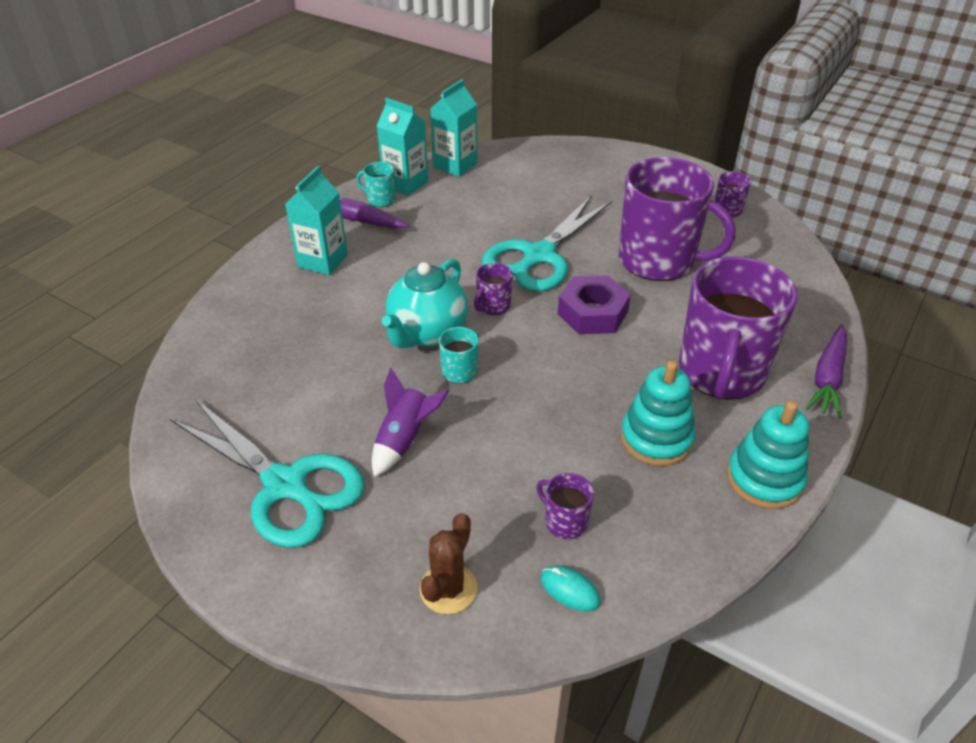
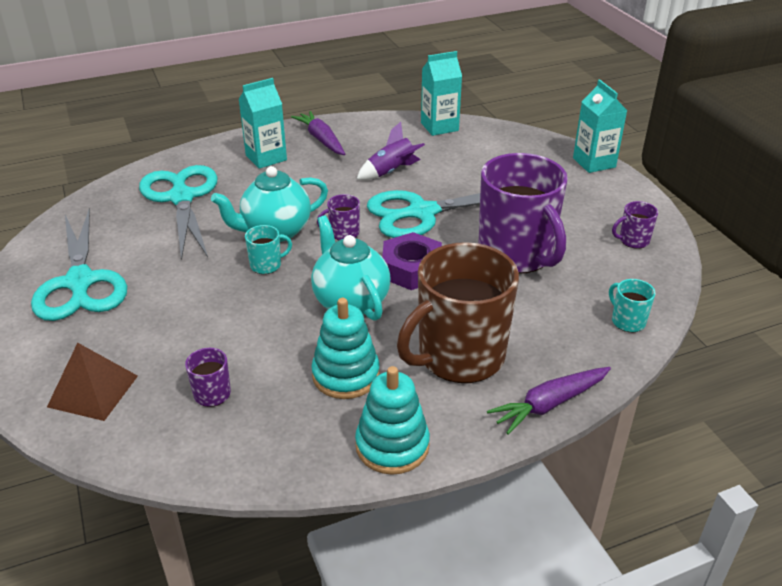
camera: 35 degrees right, 5 degrees down
turquoise mug [356,162,396,207] -> turquoise mug moved to [609,279,655,332]
purple rocket [372,368,449,477] -> purple rocket moved to [357,122,425,180]
turquoise carton [377,98,428,196] -> turquoise carton moved to [573,80,627,173]
brown cactus [420,513,477,614] -> brown pyramid [47,343,138,421]
turquoise mouse [541,566,600,611] -> none
purple mug [679,257,798,400] -> brown mug [397,242,519,383]
none -> turquoise scissors [139,165,217,260]
none -> turquoise teapot [311,215,391,321]

